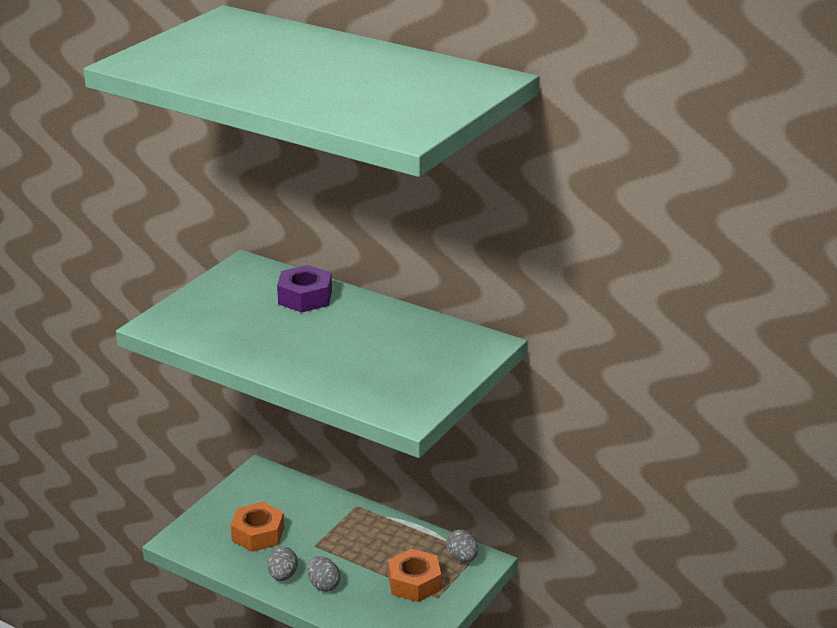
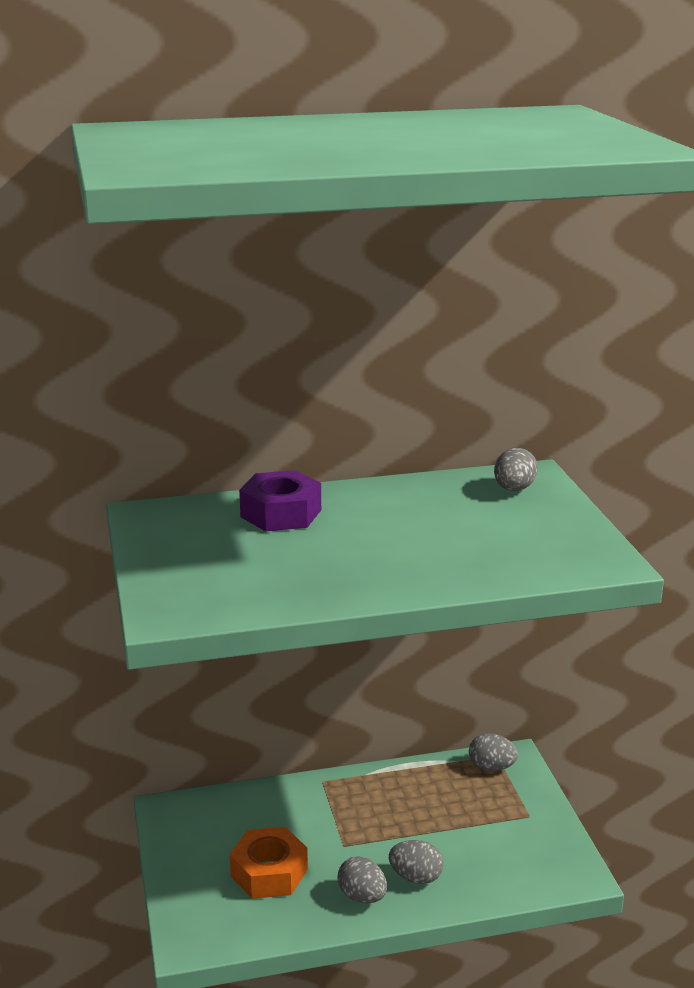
camera: 45 degrees left, 5 degrees down
orange nut [388,549,441,602] -> none
none -> grey egg [494,448,538,491]

